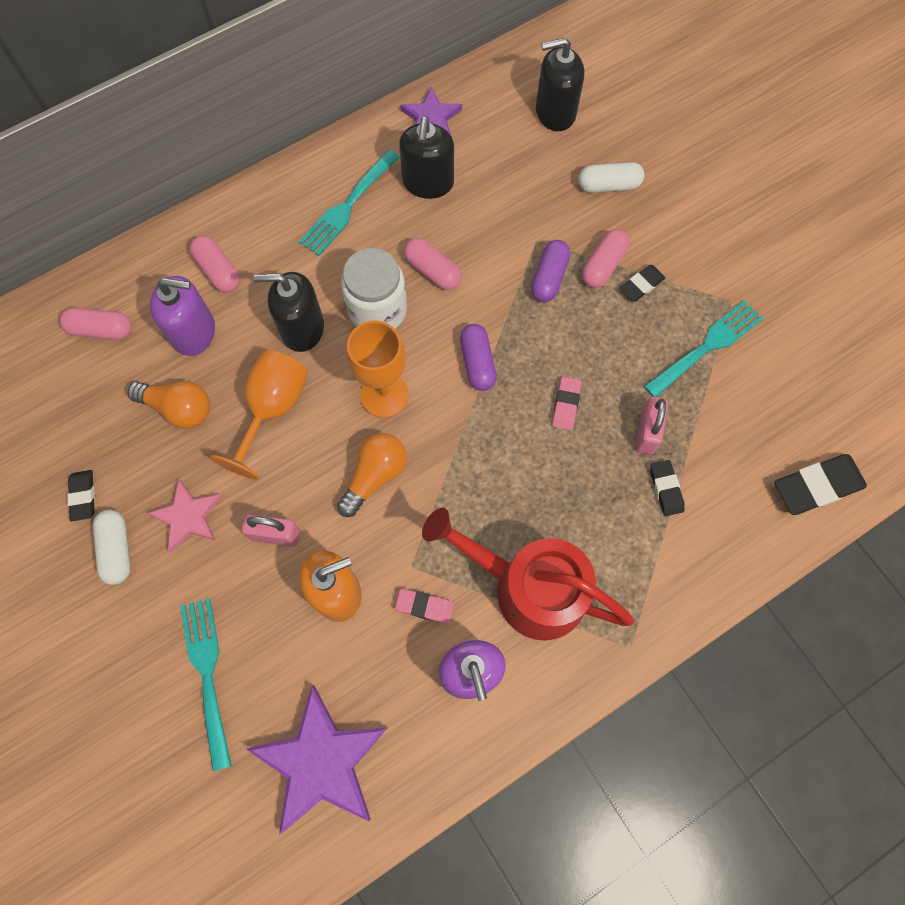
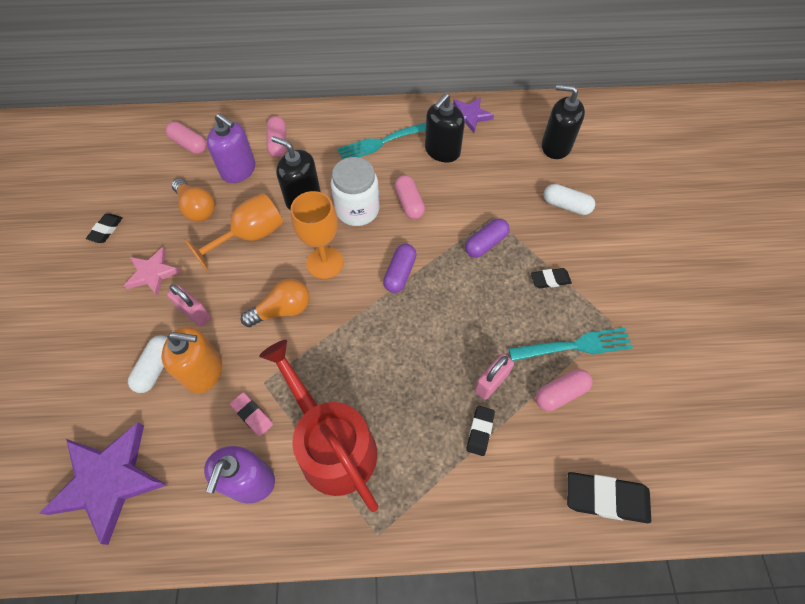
camera: 30 degrees right, 10 degrees down
white capsule [93,510,130,585] -> white capsule moved to [128,335,167,393]
turquoise fork [180,598,232,771] -> none
pink eraser [552,377,581,430] -> none
pink capsule [582,229,629,288] -> pink capsule moved to [535,369,593,411]

